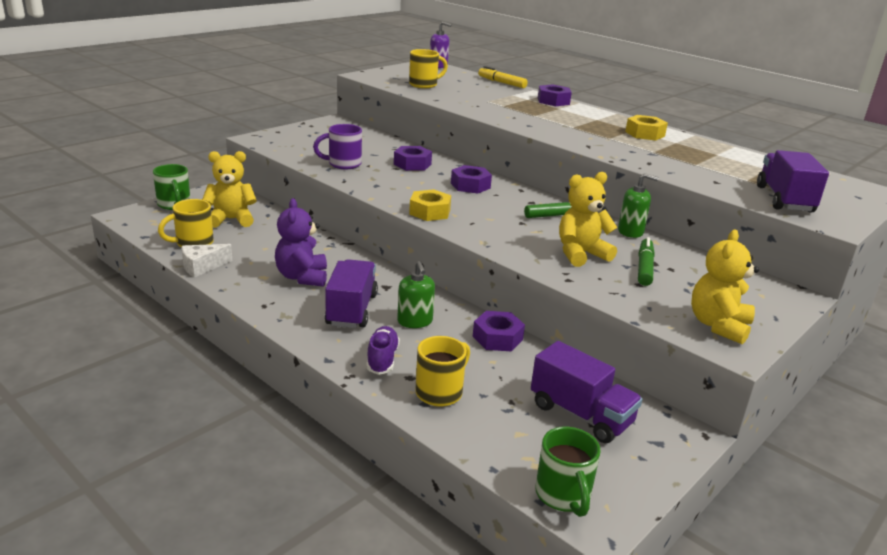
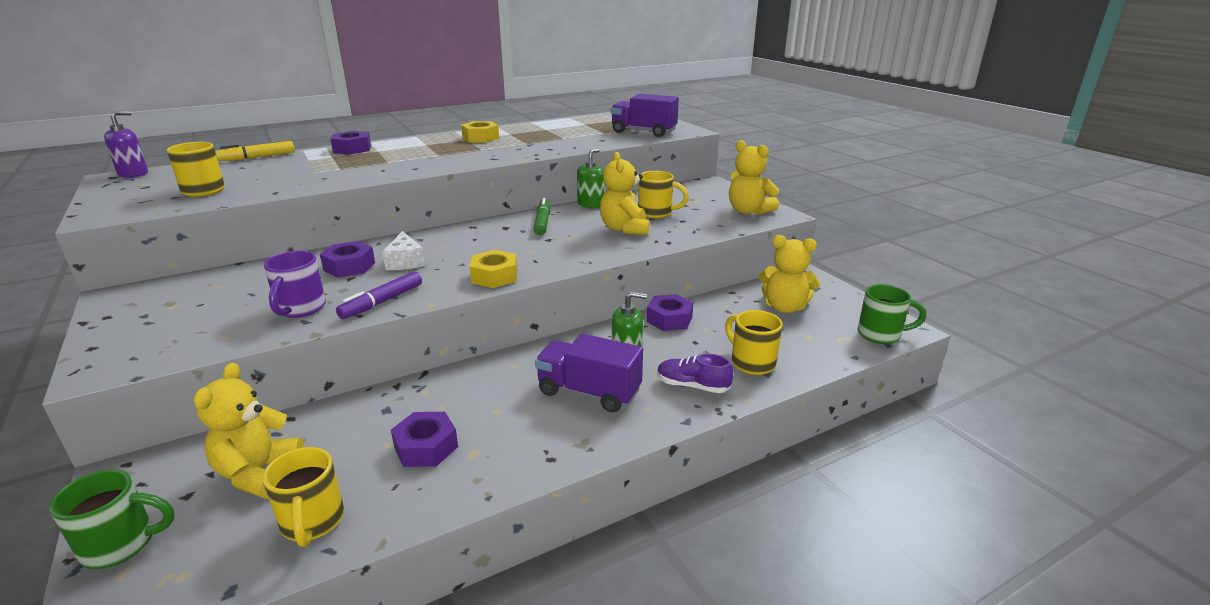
camera: 70 degrees left, 0 degrees up
white cheese [182,244,232,278] -> white cheese moved to [382,231,425,270]
purple teddy bear [275,198,327,287] -> none
purple nut [451,165,492,194] -> purple nut moved to [391,412,458,467]
purple truck [531,341,643,443] -> yellow teddy bear [758,235,820,313]
green marker [638,237,655,286] -> yellow mug [638,171,689,219]
none -> purple marker [336,271,422,319]

